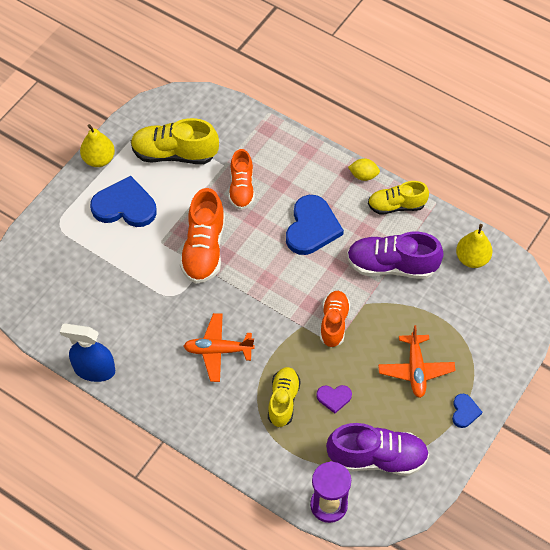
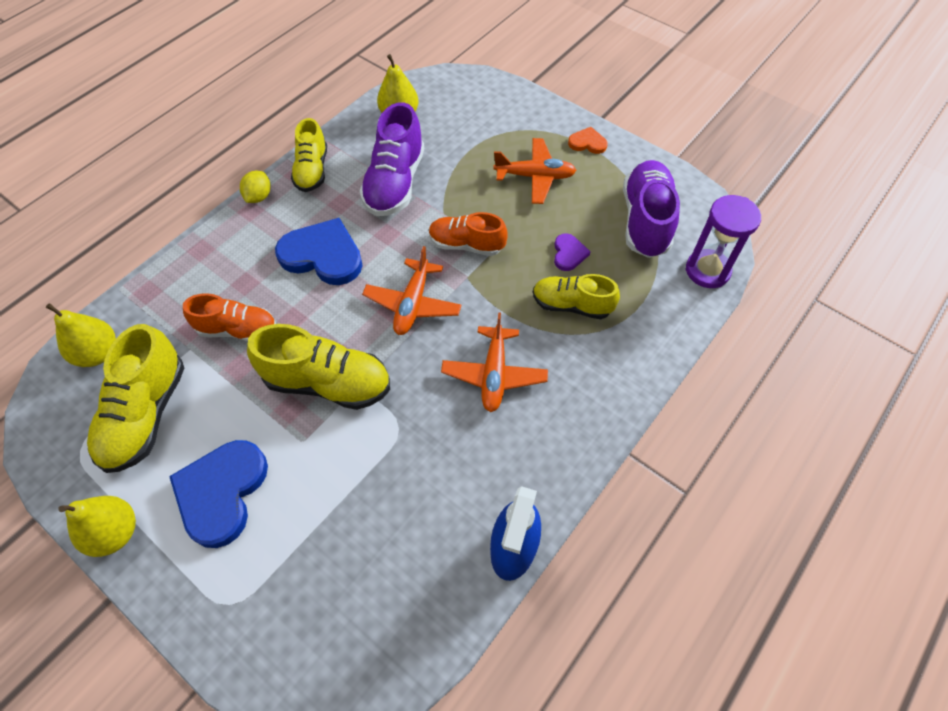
camera: 85 degrees left, 0 degrees up
orange shoe [180,188,225,284] -> yellow shoe [247,324,390,410]
blue heart [452,394,482,428] -> orange heart [568,127,608,154]
none -> yellow pear [46,303,116,367]
none -> orange plane [362,246,462,335]

